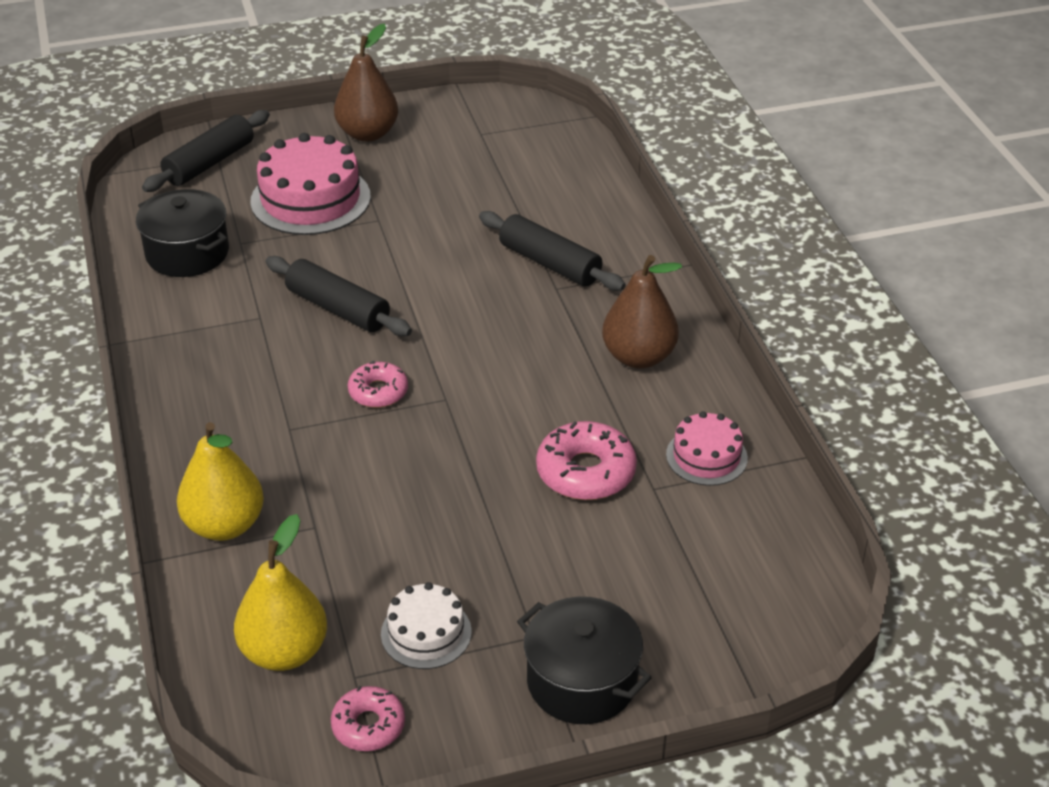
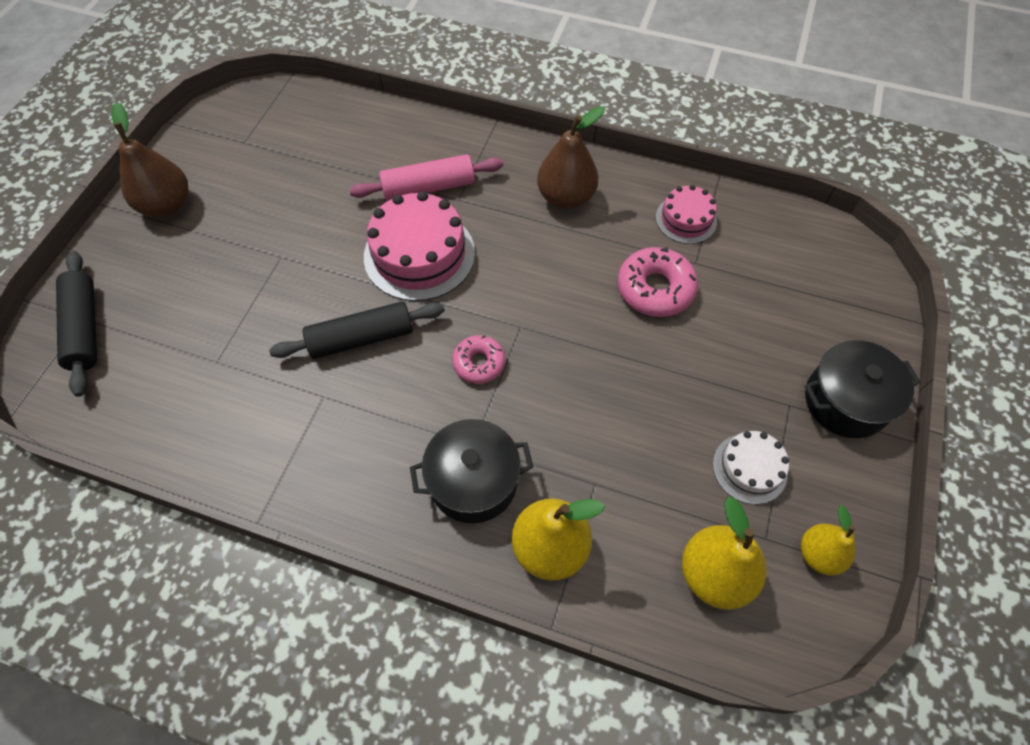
camera: 55 degrees left, 20 degrees up
black pot [136,189,229,277] -> black pot moved to [410,419,533,523]
pink cake [250,133,371,235] -> pink cake moved to [364,191,475,301]
pink donut [331,686,405,751] -> yellow pear [801,505,855,576]
black rolling pin [479,211,625,291] -> pink rolling pin [349,154,503,201]

